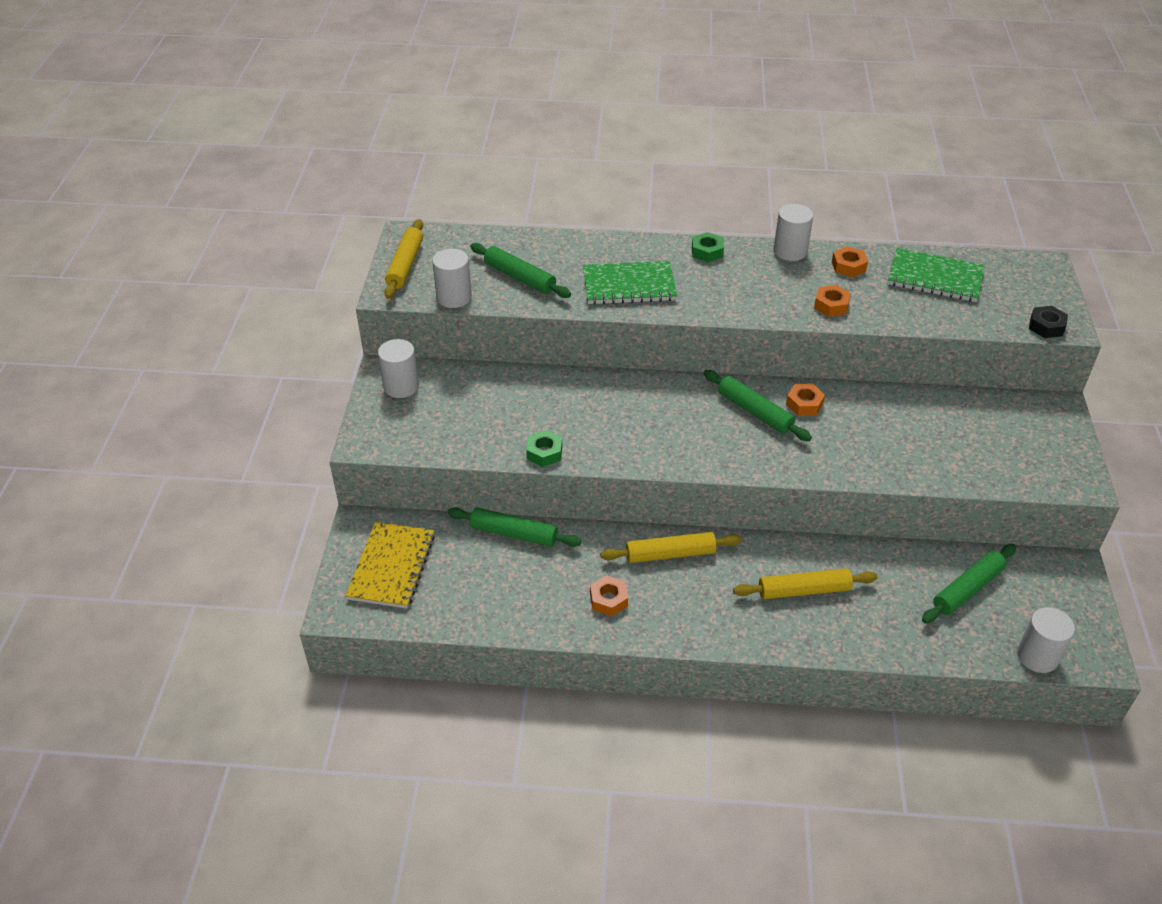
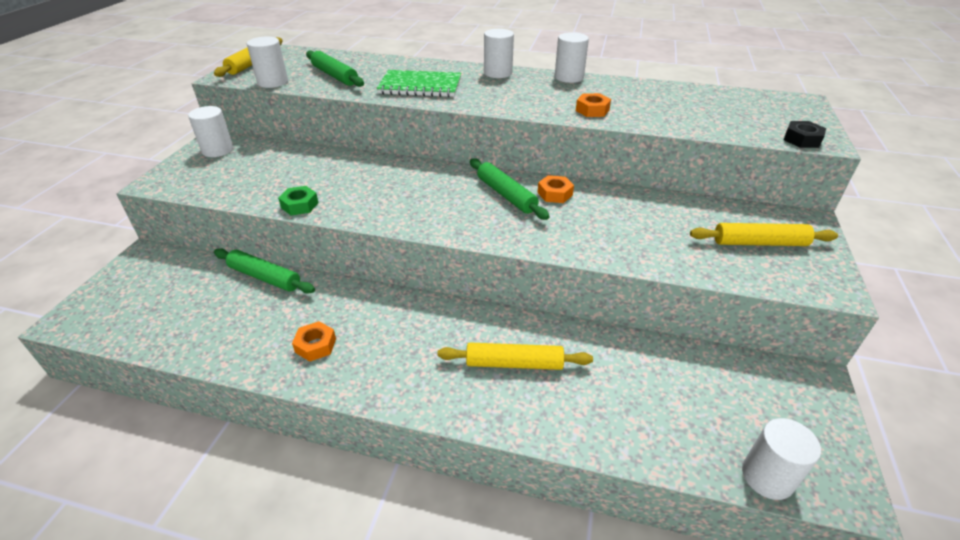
camera: 10 degrees right, 5 degrees down
yellow notebook [345,522,435,609] -> none
yellow rolling pin [600,532,741,563] -> yellow rolling pin moved to [690,223,838,246]
green nut [692,232,724,262] -> white cylinder [484,29,514,78]
orange nut [832,246,868,278] -> none
green notebook [888,248,985,302] -> none
green rolling pin [922,544,1016,623] -> none

